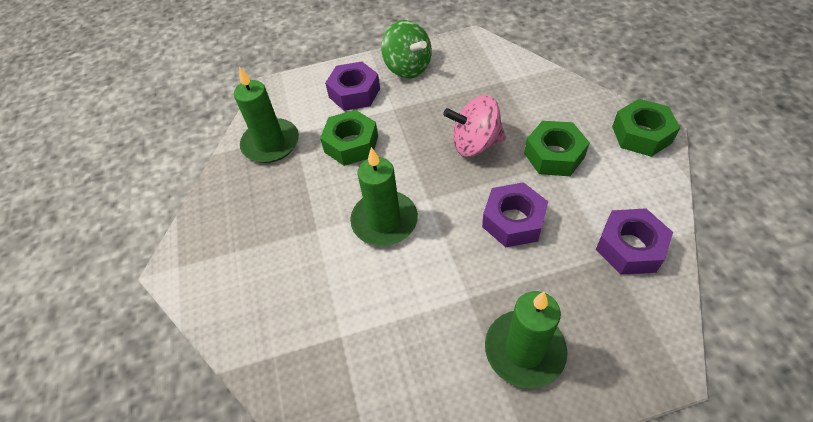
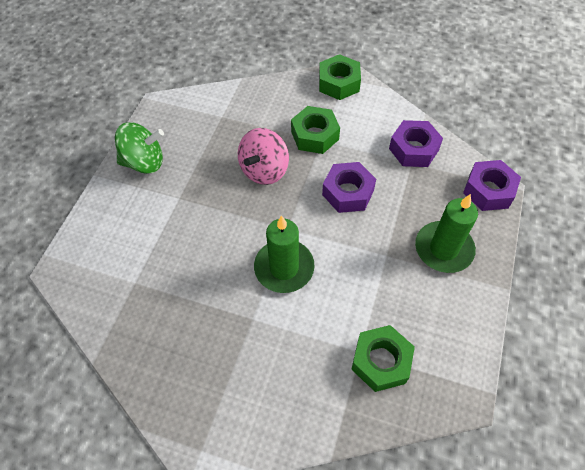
camera: 60 degrees left, 5 degrees up
green candle [234,67,299,163] -> none
green nut [320,110,378,166] -> green nut moved to [351,325,415,392]
purple nut [325,61,380,111] -> purple nut moved to [463,160,521,211]

